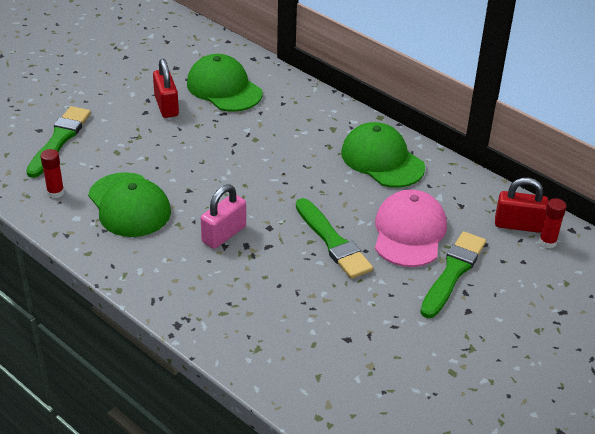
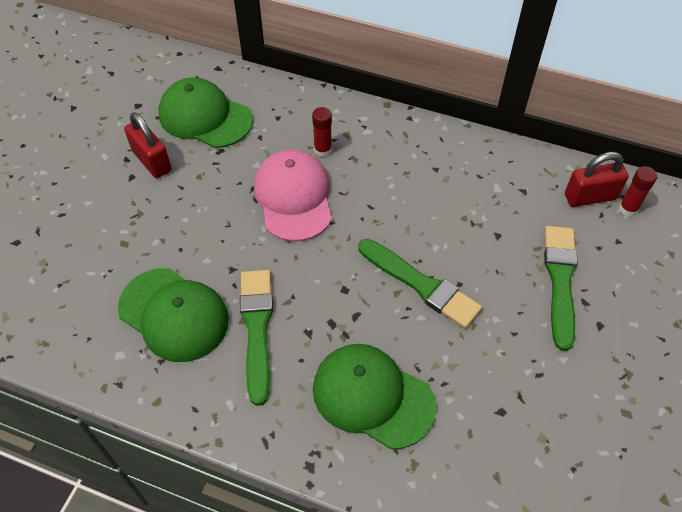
camera: 20 degrees left, 15 degrees up
green brush [26,106,91,178] -> green brush moved to [240,270,273,406]
red glue stick [41,149,64,198] -> red glue stick moved to [312,107,332,157]
pink padlock [201,184,246,249] -> none
green cap [341,122,425,188] -> green cap moved to [313,344,436,450]
pink cap [375,189,447,267] -> pink cap moved to [254,150,332,241]

